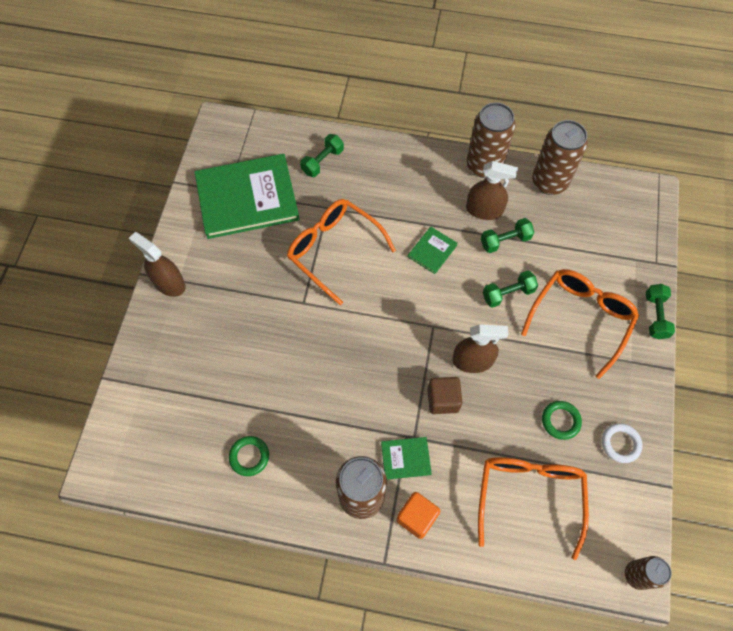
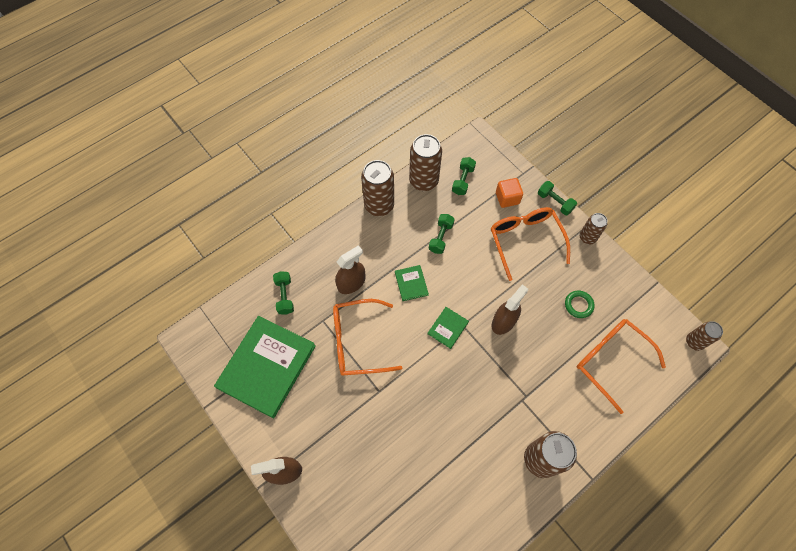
camera: 50 degrees left, 0 degrees up
green ring [229,436,269,476] -> none
green book [381,437,432,480] -> green book moved to [428,307,469,349]
orange cube [397,492,440,539] -> orange cube moved to [496,178,523,208]
brown cube [427,377,462,414] -> none
brown spray bottle [466,161,518,220] -> brown spray bottle moved to [335,245,365,294]
green dumbbell [483,271,538,308] -> green dumbbell moved to [452,157,476,195]
white ring [602,423,643,463] -> none
none -> brown can [580,213,607,244]

